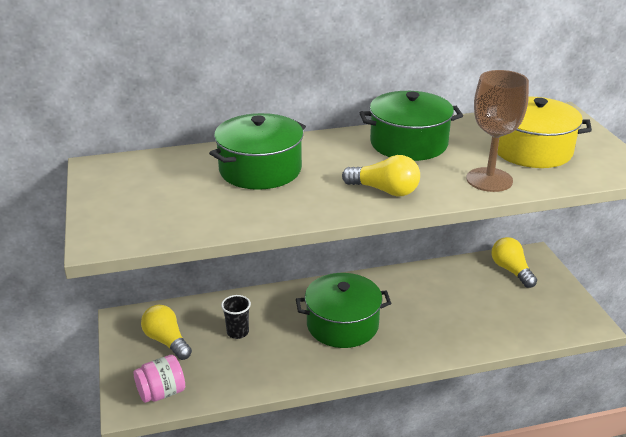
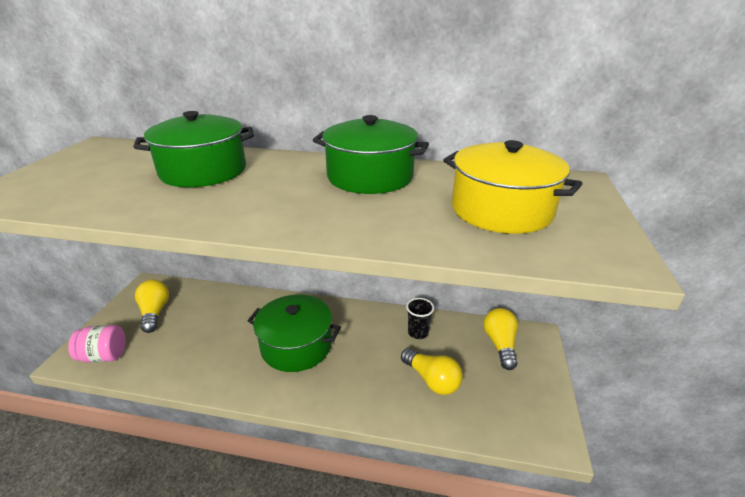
camera: 25 degrees right, 0 degrees up
black cup [221,295,251,339] -> black cup moved to [406,298,434,339]
yellow light bulb [342,155,420,196] -> yellow light bulb moved to [401,348,463,395]
brown goblet [466,70,529,192] -> none

